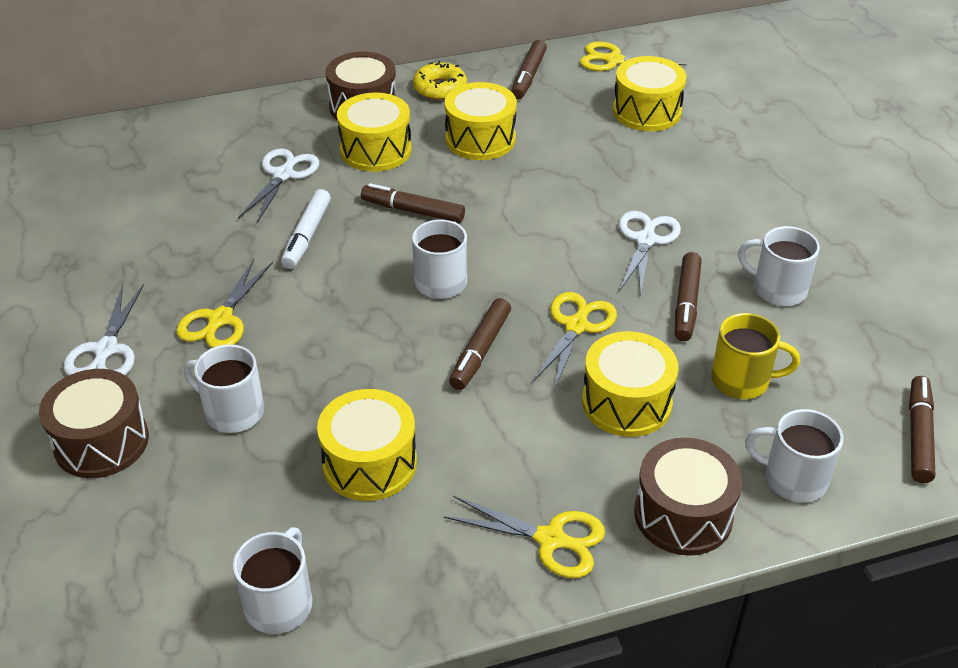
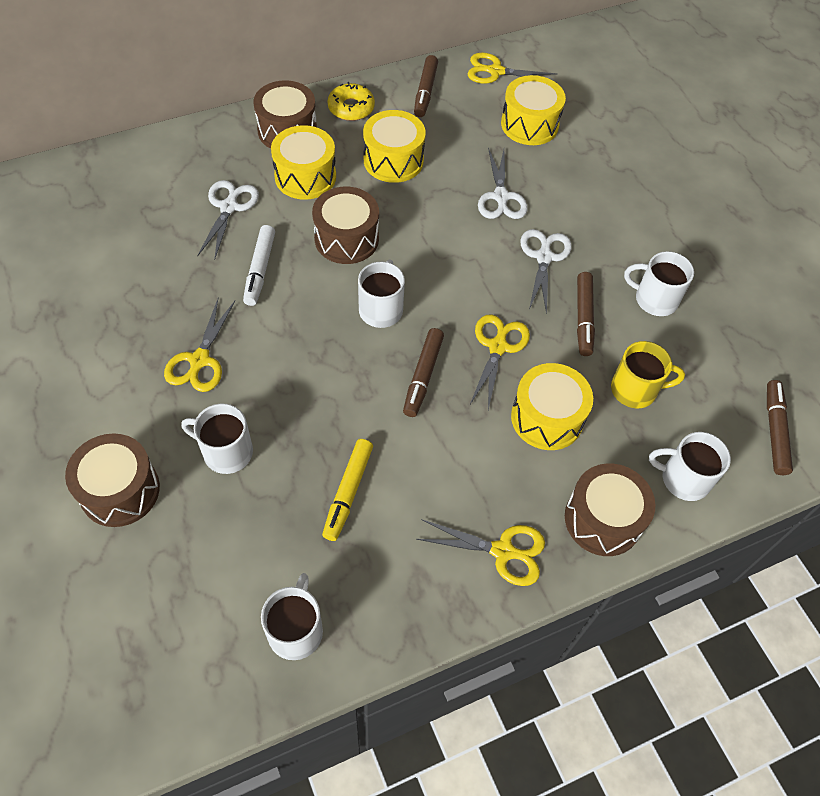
camera: 10 degrees left, 15 degrees up
white scissors [63,284,144,376] -> white scissors moved to [478,147,528,219]
yellow drum [317,389,417,501] -> yellow marker [322,439,373,541]
brown marker [361,183,465,223] -> brown drum [312,187,379,264]

